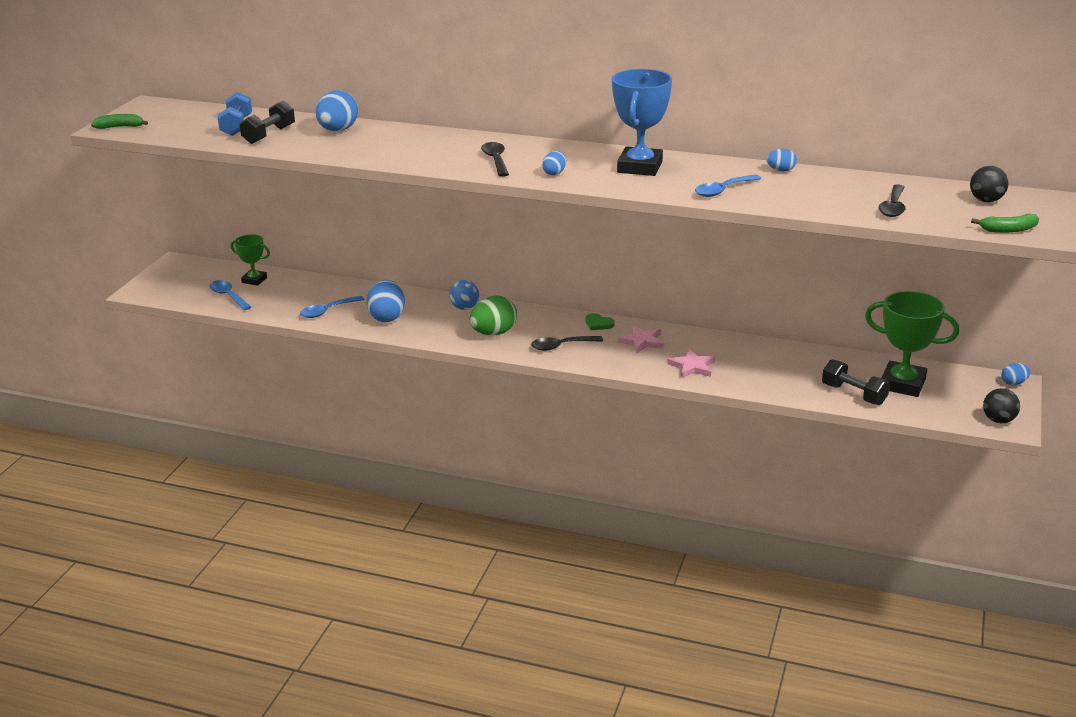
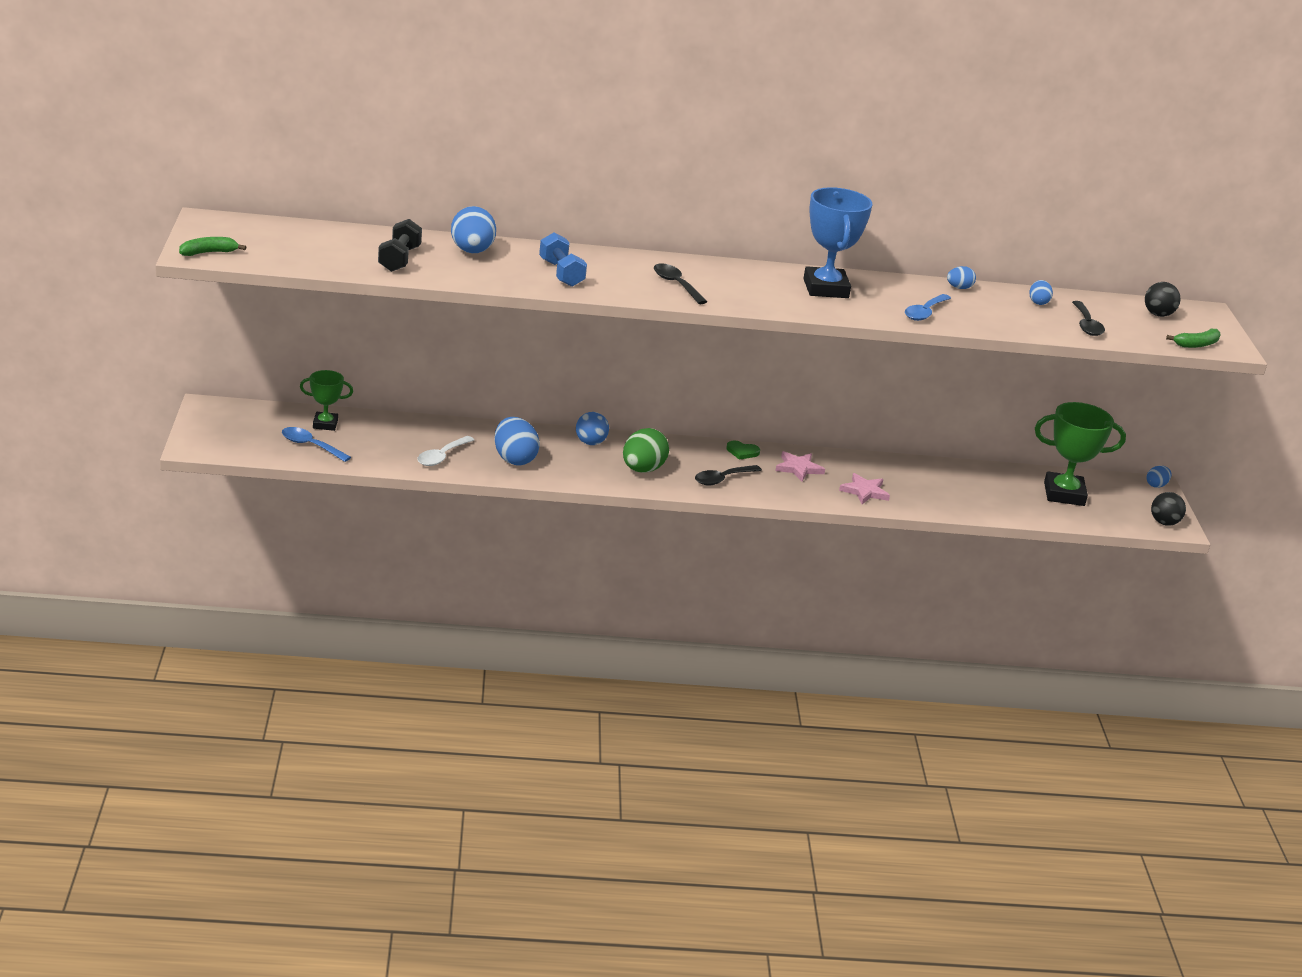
camera: 25 degrees left, 0 degrees up
blue dumbbell [217,92,252,136] -> blue dumbbell moved to [539,232,587,287]
blue spoon [300,296,364,318] -> white spoon [417,436,474,466]
blue egg [542,151,566,175] -> blue egg moved to [1029,280,1053,305]
black dumbbell [822,359,890,405] -> none

